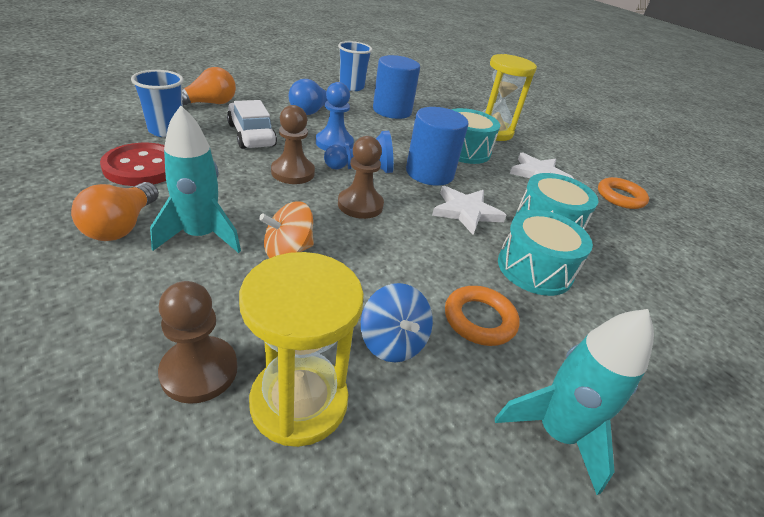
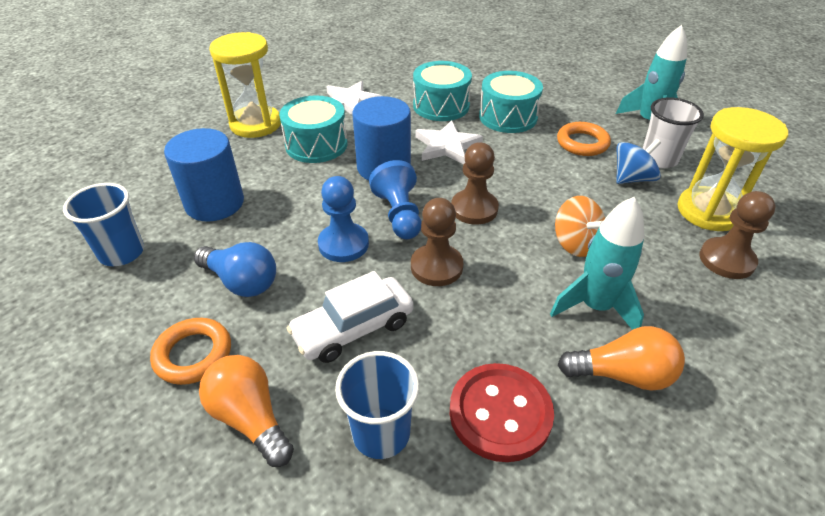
camera: 90 degrees left, 5 degrees up
orange ring [598,177,649,209] -> orange ring moved to [150,318,231,385]
none -> white cup [642,97,704,168]

